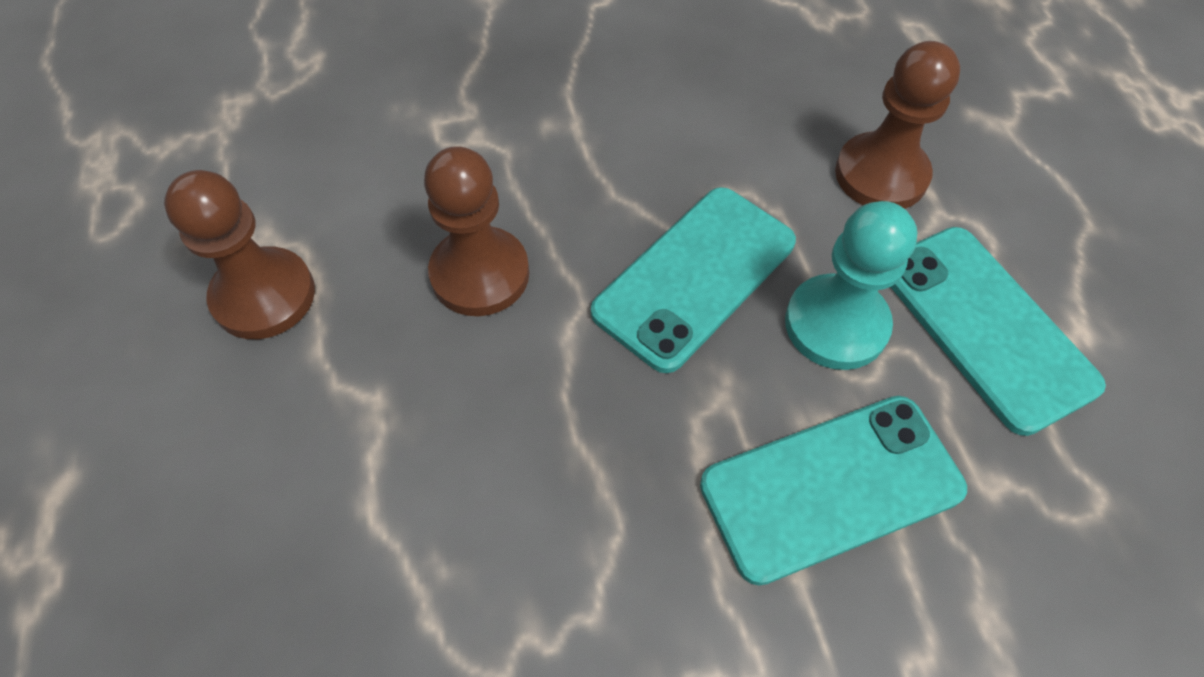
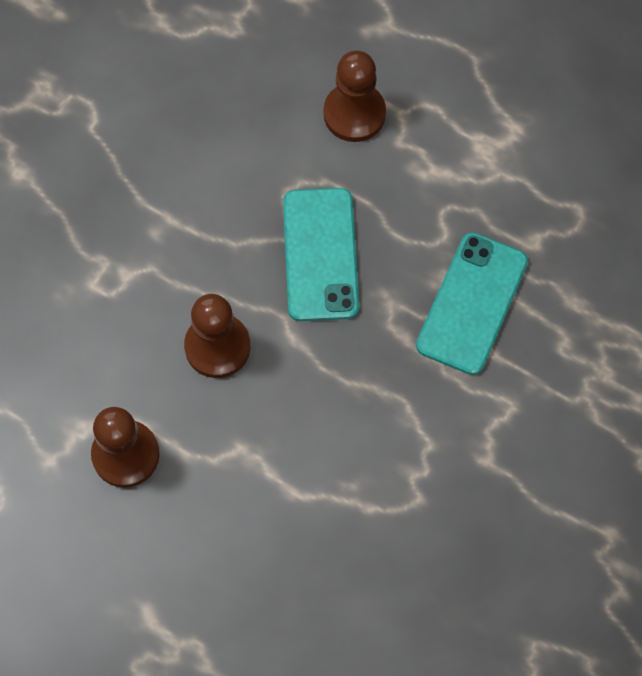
camera: 45 degrees left, 10 degrees up
turquoise pawn [785,201,918,370] -> none
turquoise phone [891,227,1106,436] -> none

